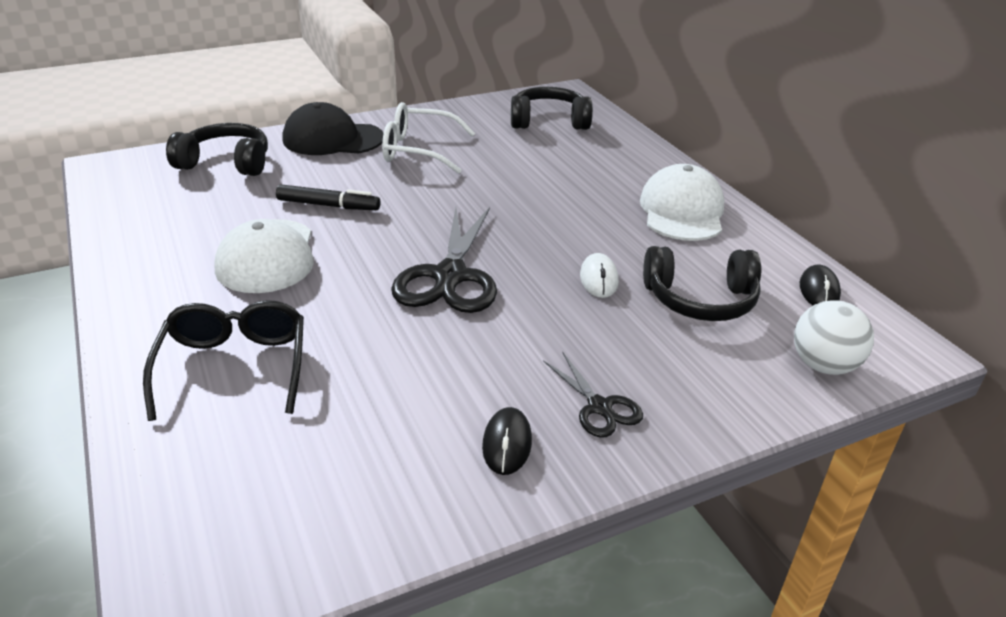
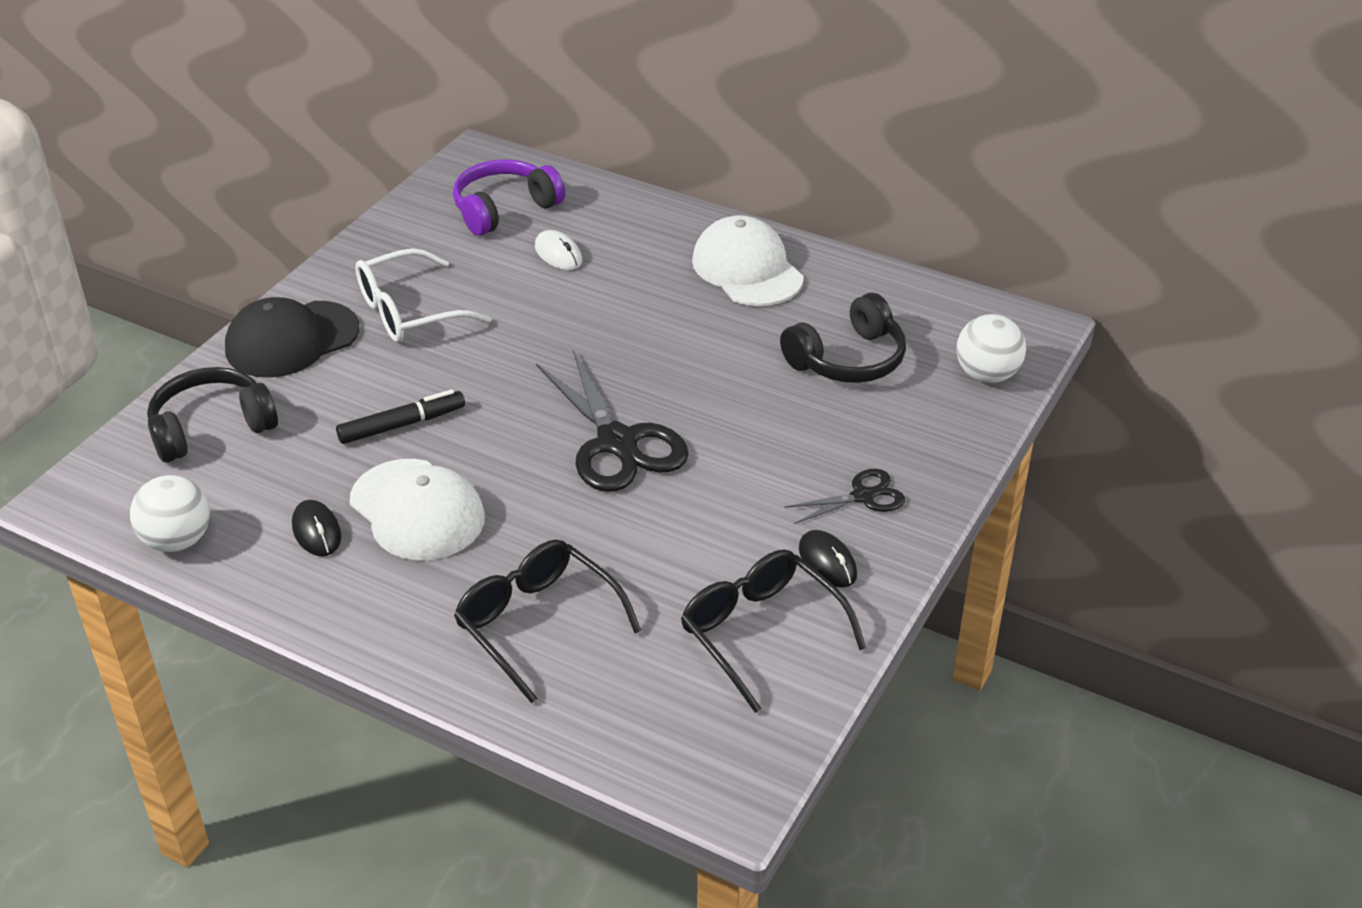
camera: 35 degrees left, 5 degrees up
black headphones [511,87,593,130] -> purple headphones [453,159,565,236]
black scissors [543,353,643,438] -> black scissors turned 45 degrees counterclockwise [785,469,905,524]
white mouse [580,253,619,298] -> white mouse moved to [535,230,582,270]
black mouse [800,265,841,305] -> black mouse moved to [292,500,341,556]
none -> white ball [130,475,210,552]
none -> black glasses [681,549,866,713]

